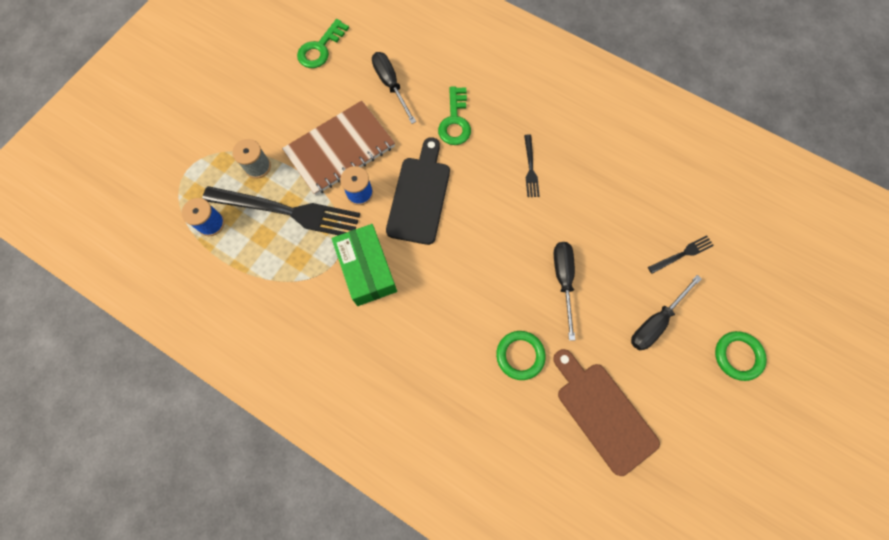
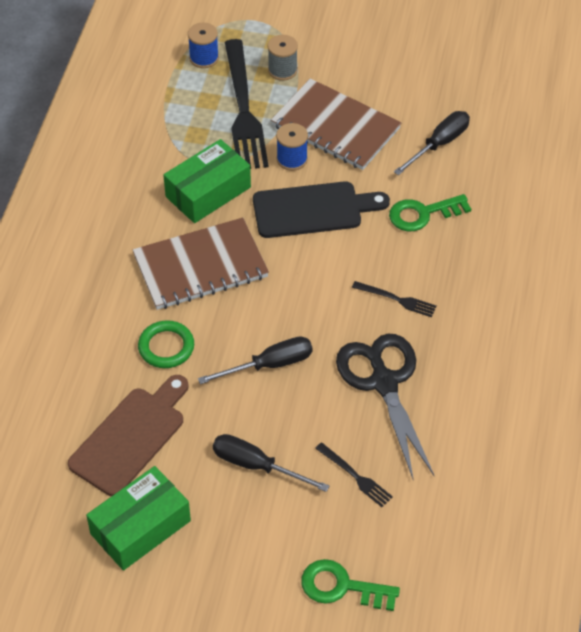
camera: 70 degrees right, 20 degrees down
green key [297,19,349,68] -> green key moved to [301,559,400,611]
black fork [524,134,539,197] -> black fork turned 135 degrees counterclockwise [352,281,437,317]
green ring [715,331,767,381] -> none
none -> green box [86,466,191,571]
none -> brown notebook [133,218,269,310]
none -> black scissors [336,334,435,481]

